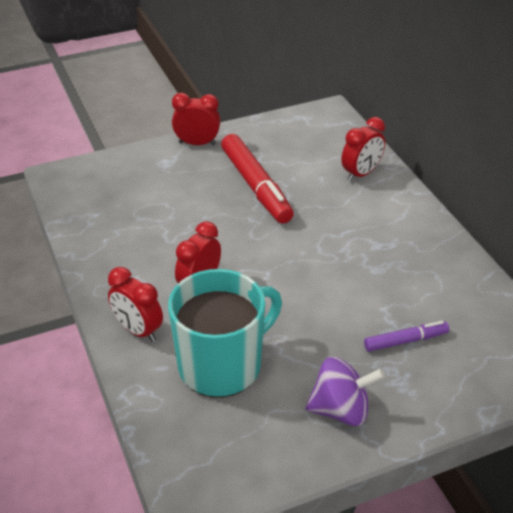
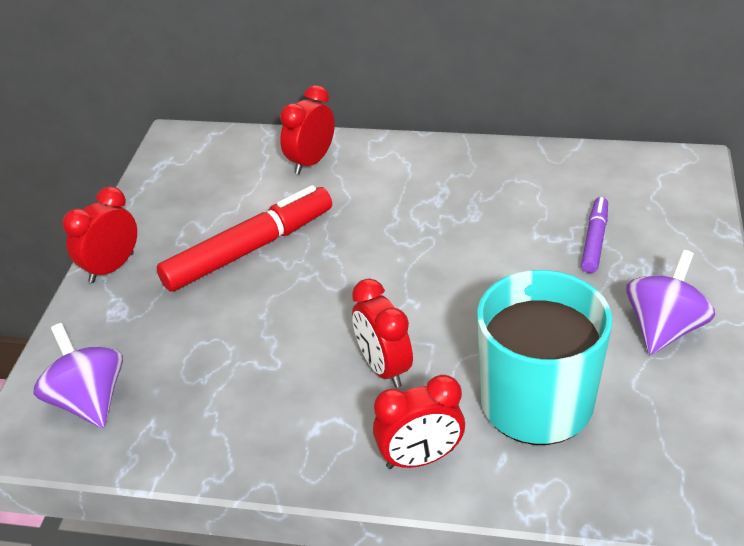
camera: 55 degrees left, 0 degrees up
red marker [221,134,294,224] -> red marker turned 45 degrees counterclockwise [157,185,332,292]
red clock [341,117,385,182] -> red clock turned 135 degrees counterclockwise [280,85,335,174]
none -> purple spinning top [33,323,123,428]

